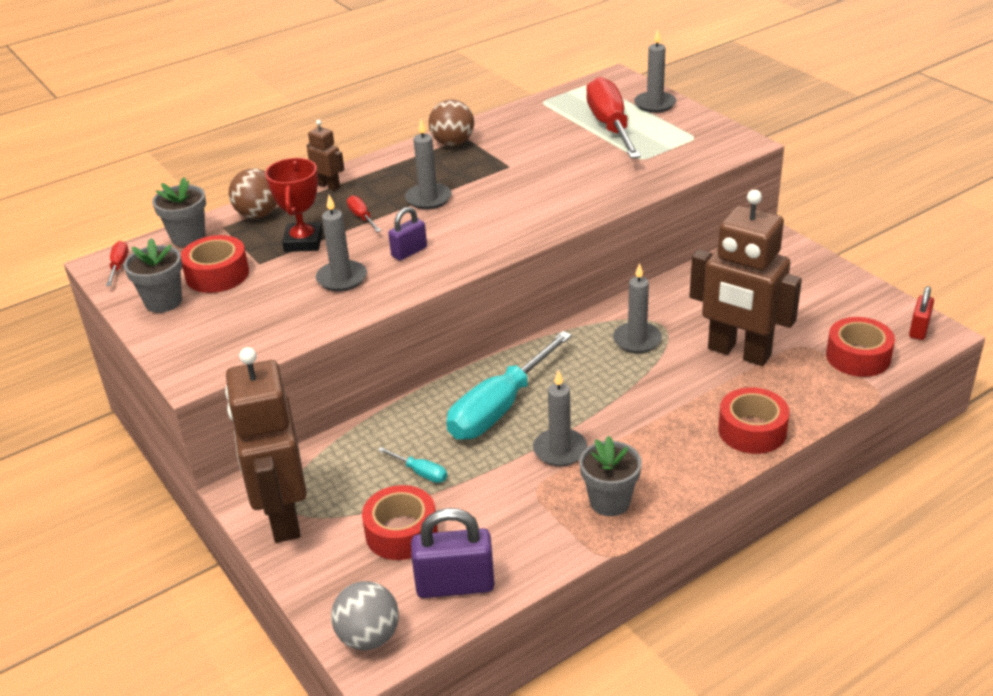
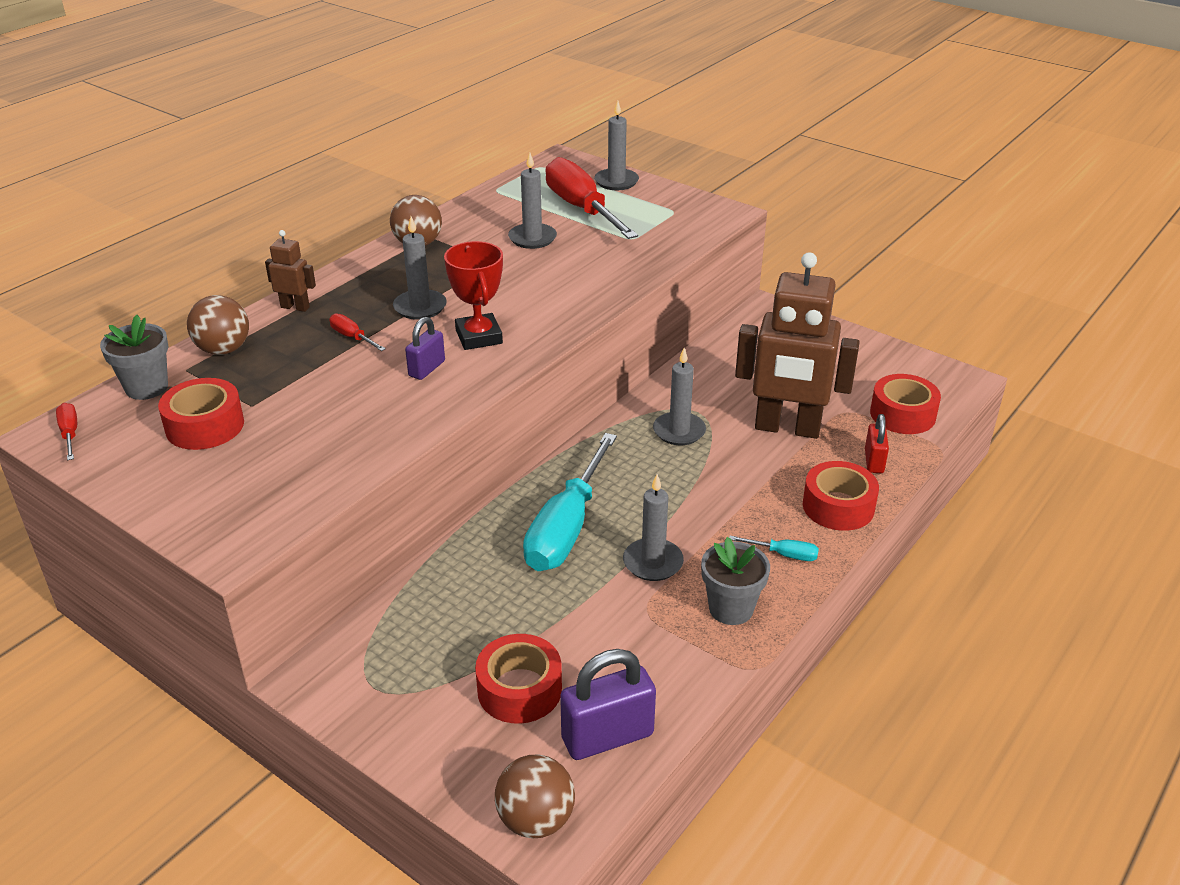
camera: 20 degrees left, 0 degrees up
grey flower pot [124,238,182,313] -> none
brown robot [225,347,307,543] -> none
red trophy [265,158,323,252] -> red trophy moved to [444,241,503,350]
grey candle [316,195,367,291] -> grey candle moved to [508,152,557,249]
grey ball [331,581,399,650] -> brown ball [495,755,575,838]
turquoise screwdriver [378,447,447,483] -> turquoise screwdriver moved to [729,536,819,561]
red padlock [909,286,934,340] -> red padlock moved to [865,414,889,473]

